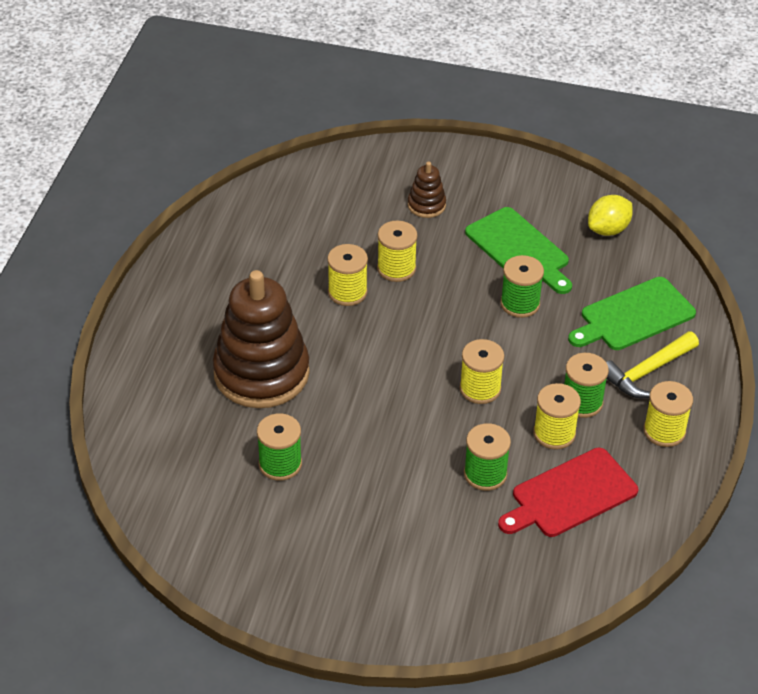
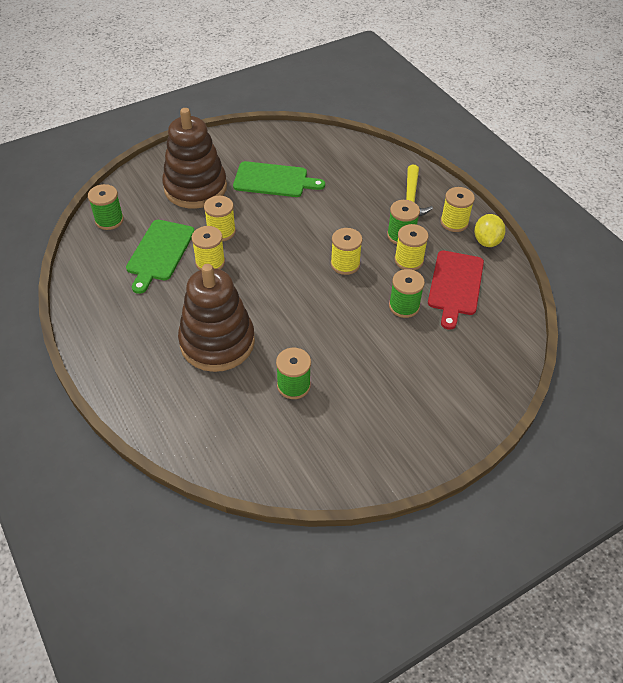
camera: 45 degrees left, 5 degrees up
brown stacking toy [408,162,446,218] -> brown stacking toy [162,108,227,209], size x2.26
green spool [500,255,544,318] -> green spool moved to [88,184,124,230]
green cutting board [568,277,696,350] -> green cutting board moved to [126,220,195,294]
yellow lemon [588,195,633,236] -> yellow lemon moved to [474,214,506,247]

